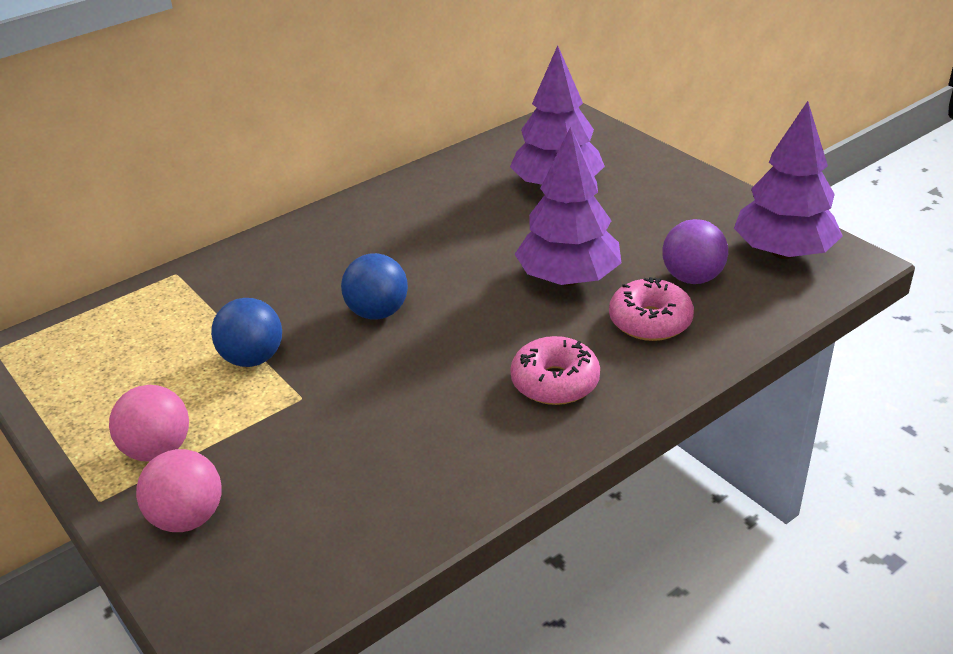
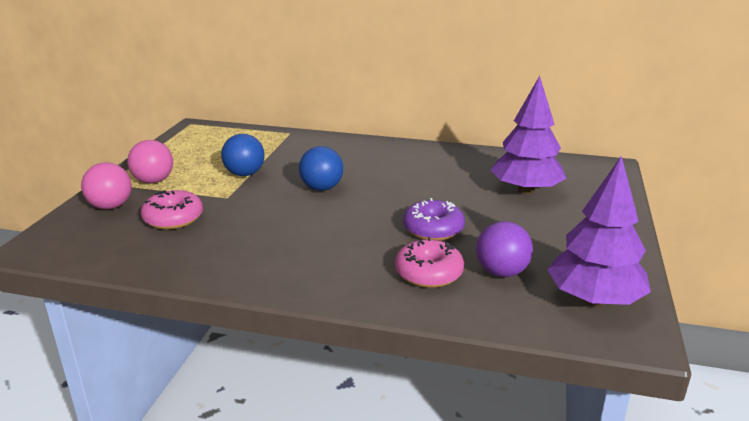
camera: 50 degrees right, 10 degrees down
pink donut [510,336,600,405] -> pink donut moved to [141,190,203,230]
purple tree [515,127,621,286] -> purple donut [403,198,465,241]

